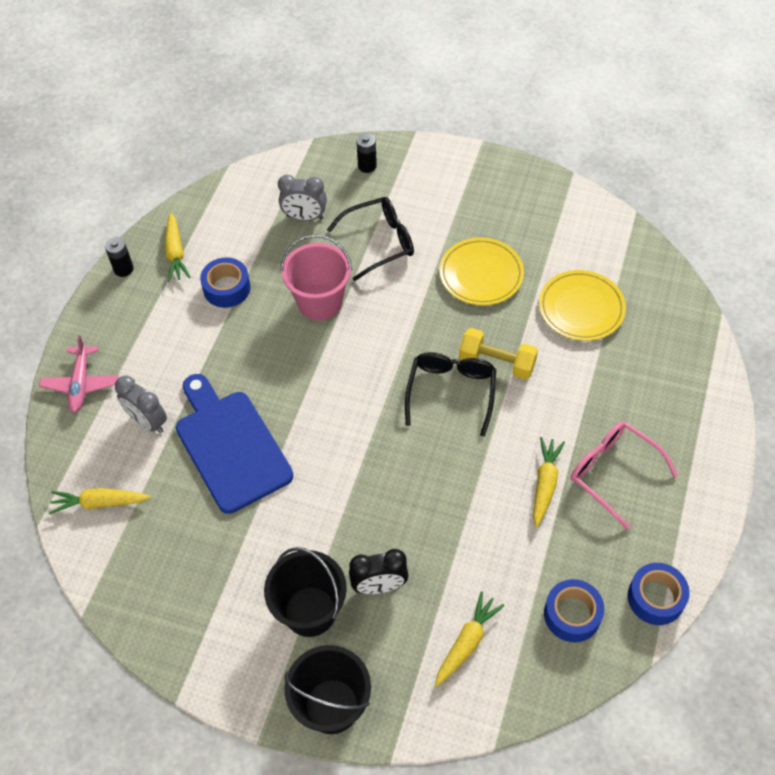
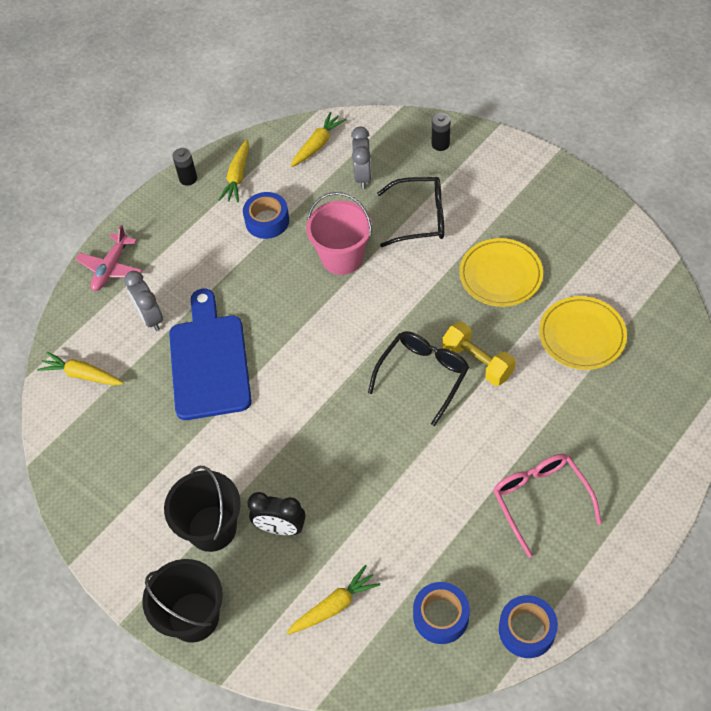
camera: 25 degrees right, 0 degrees up
grey clock [278,175,327,221] -> grey clock turned 120 degrees counterclockwise [351,127,372,189]
yellow carrot [533,437,565,528] -> yellow carrot moved to [291,112,346,167]

